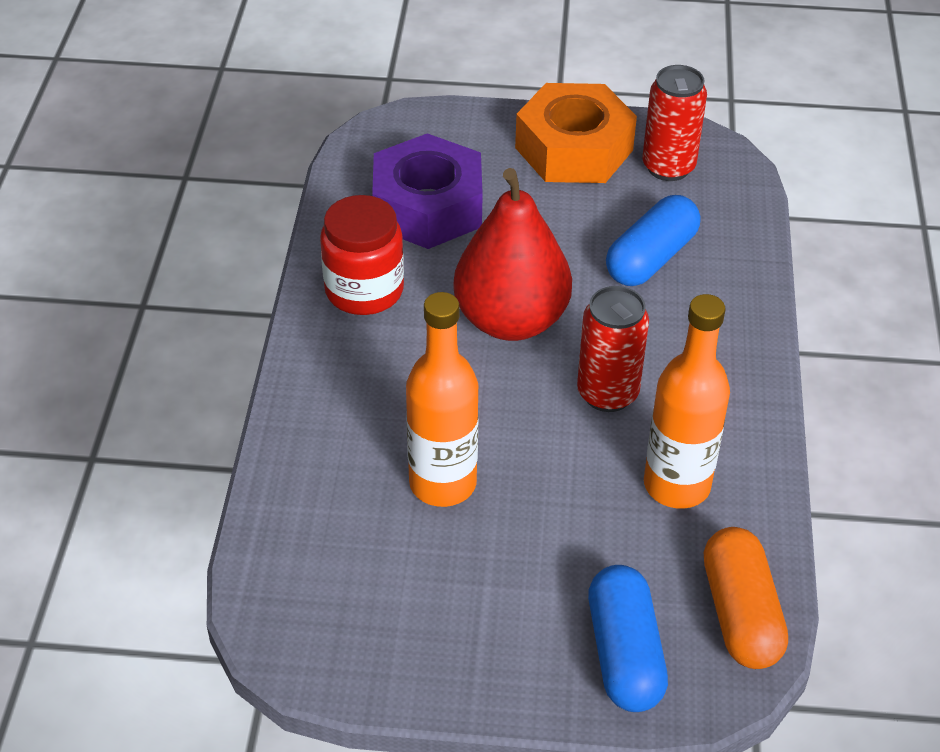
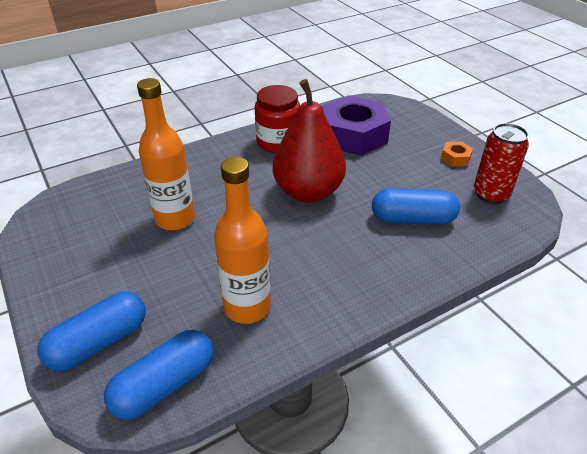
camera: 55 degrees right, 5 degrees down
orange nut [515,83,637,183] -> orange nut [441,141,473,167], size x0.41
red can [577,286,649,412] -> none
orange capsule [704,527,788,669] -> blue capsule [104,330,214,420]

